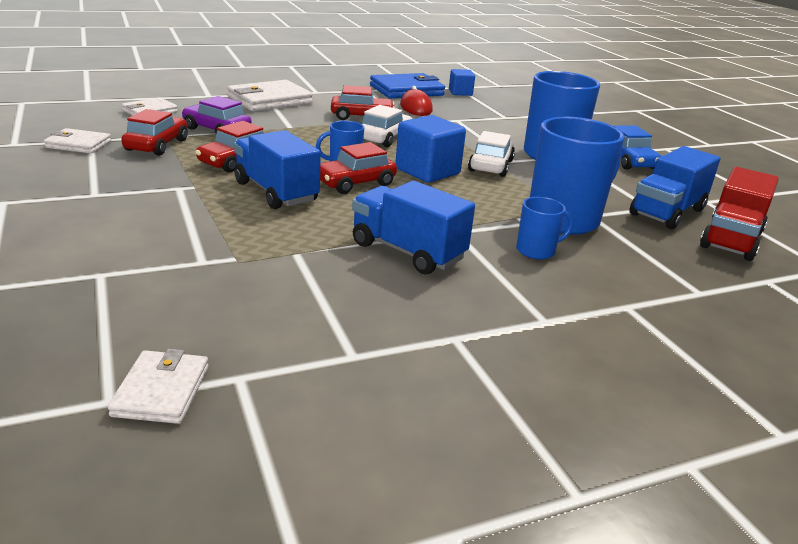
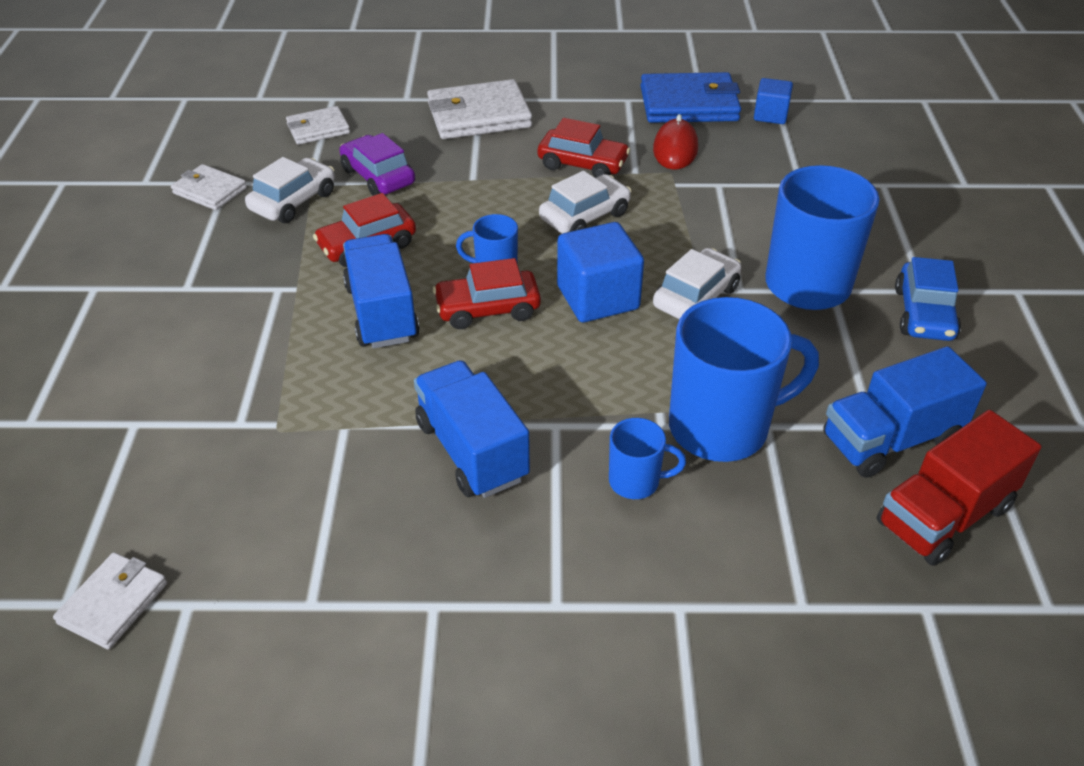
camera: 25 degrees right, 15 degrees up
red car [121,109,188,156] -> white car [245,157,335,223]

